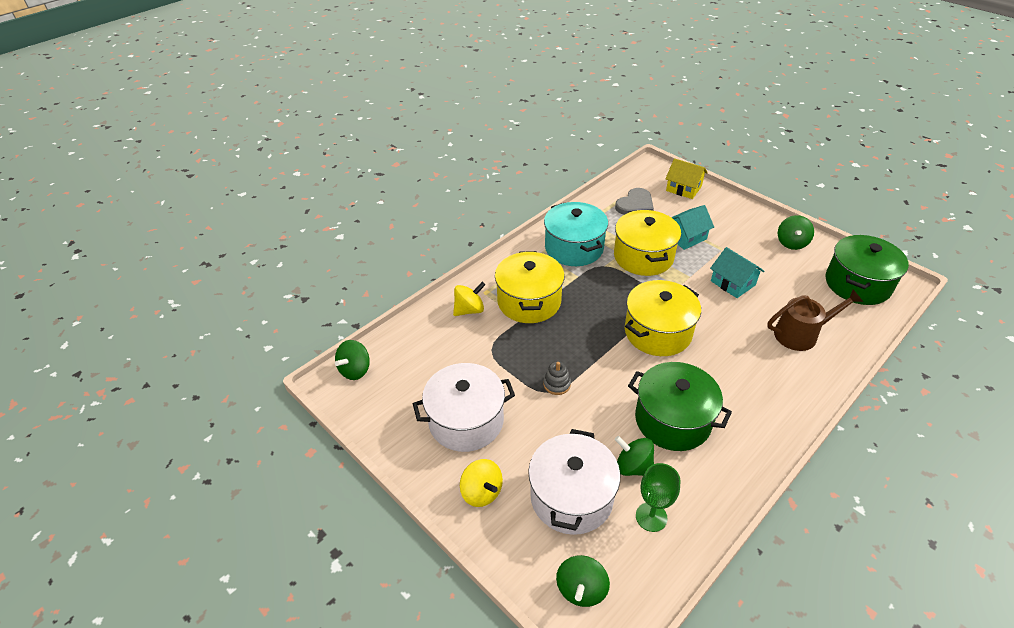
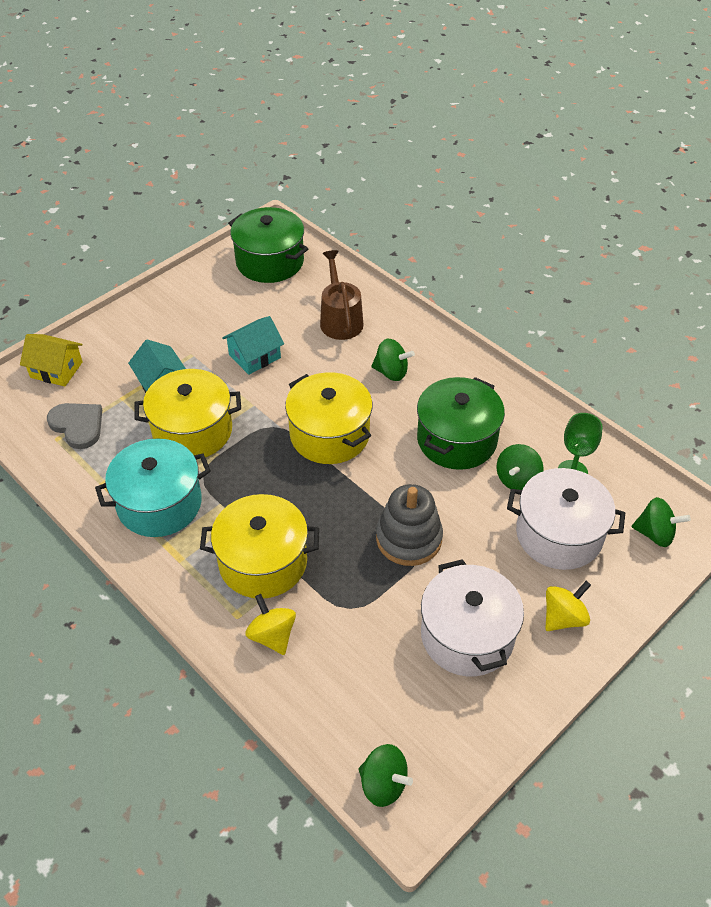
camera: 90 degrees left, 5 degrees up
grey stacking toy [543,361,571,395] -> grey stacking toy [376,484,443,566], size x2.00
yellow house [666,158,708,199] -> yellow house turned 75 degrees clockwise [20,334,83,387]
green spinning top [778,215,814,250] -> green spinning top moved to [371,339,415,381]

